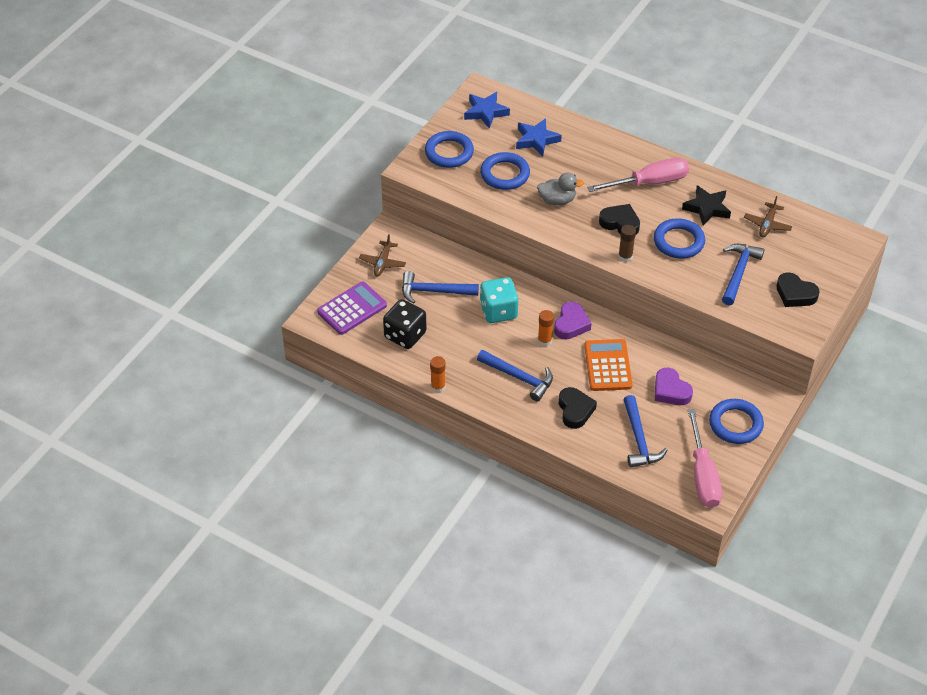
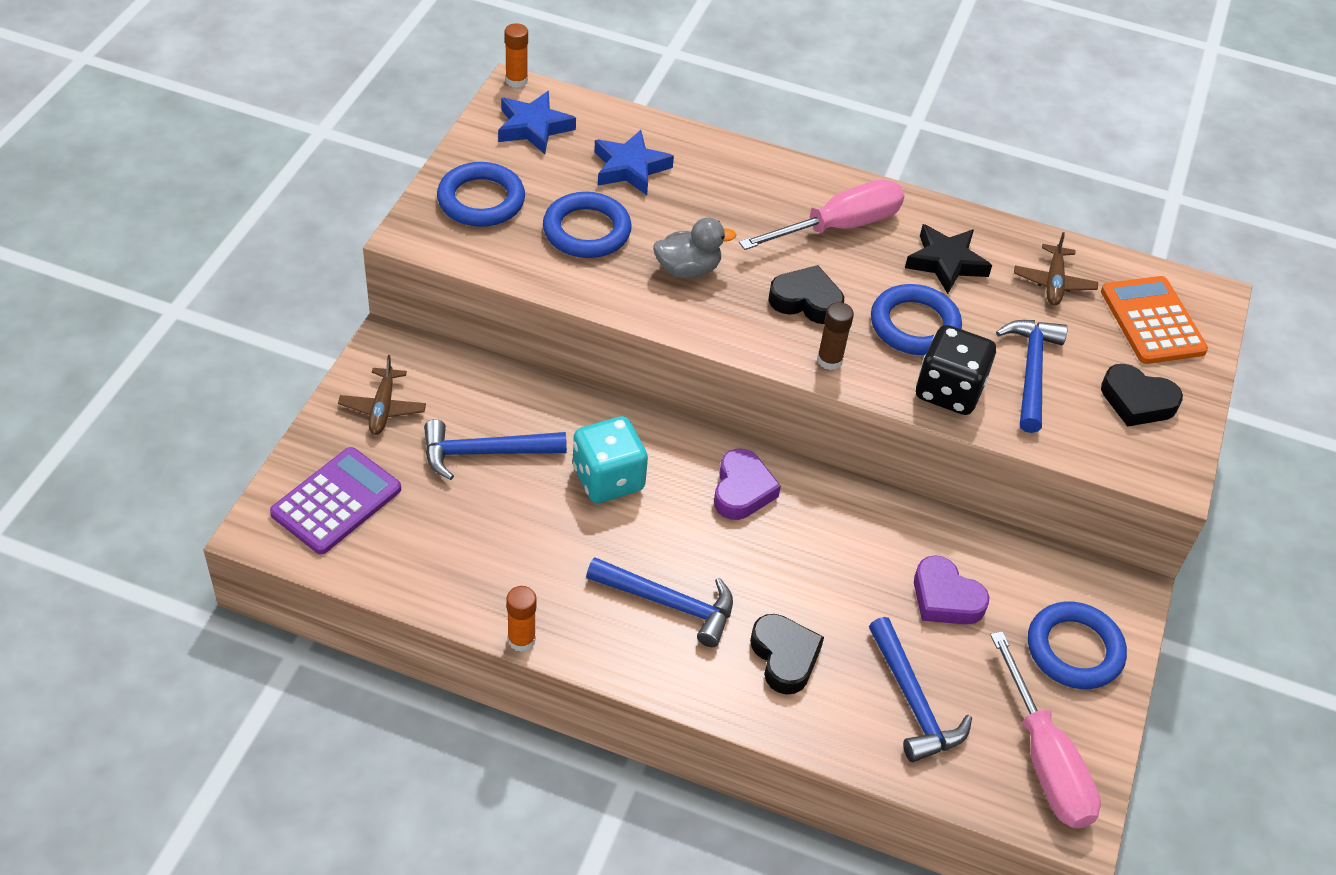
camera: 15 degrees left, 0 degrees up
black dice [383,299,427,349] -> black dice moved to [916,325,996,415]
orange glue stick [538,310,554,346] -> orange glue stick moved to [505,23,528,88]
orange calculator [584,339,632,391] -> orange calculator moved to [1101,276,1208,364]

